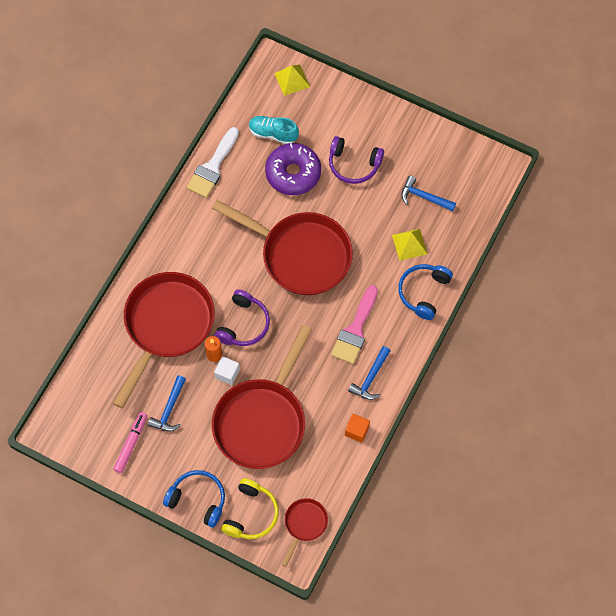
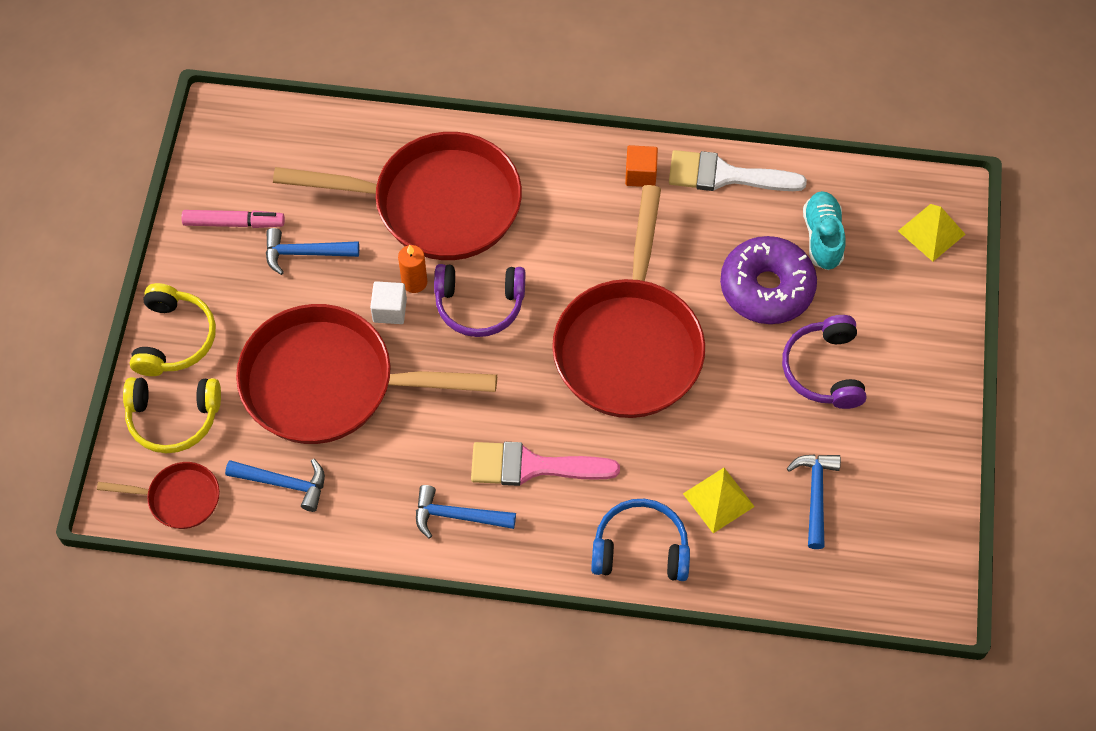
camera: 70 degrees right, 5 degrees down
blue headphones [163,470,225,528] -> yellow headphones [130,283,216,376]
orange cube [345,414,370,443] -> orange cube moved to [625,145,658,187]
none -> blue hammer [225,459,325,512]

